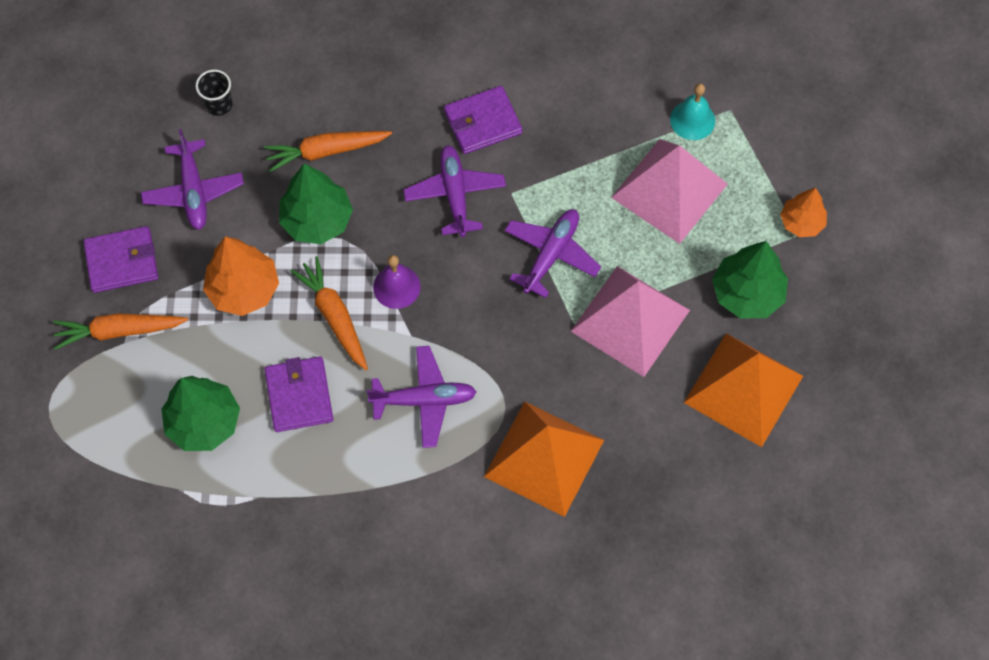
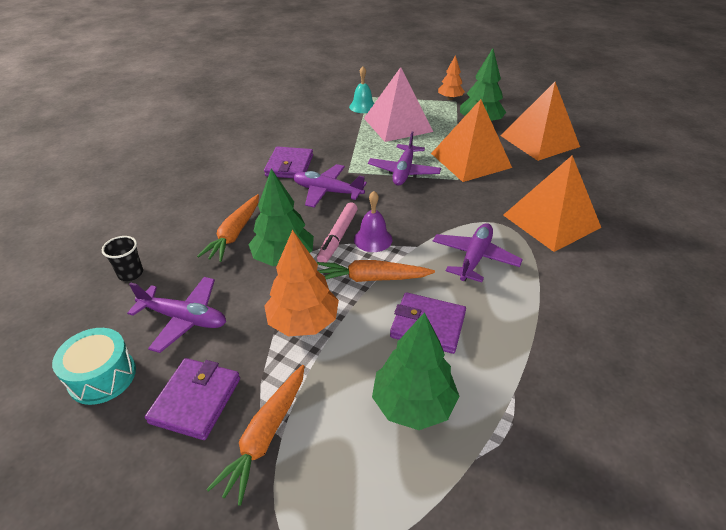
camera: 60 degrees left, 25 degrees down
purple plane [504,209,601,298] -> purple plane turned 135 degrees counterclockwise [368,131,441,186]
pink pyramid [571,266,690,377] -> orange pyramid [431,99,512,182]
none -> turquoise drum [52,328,136,405]
none -> pink marker [317,202,358,262]

